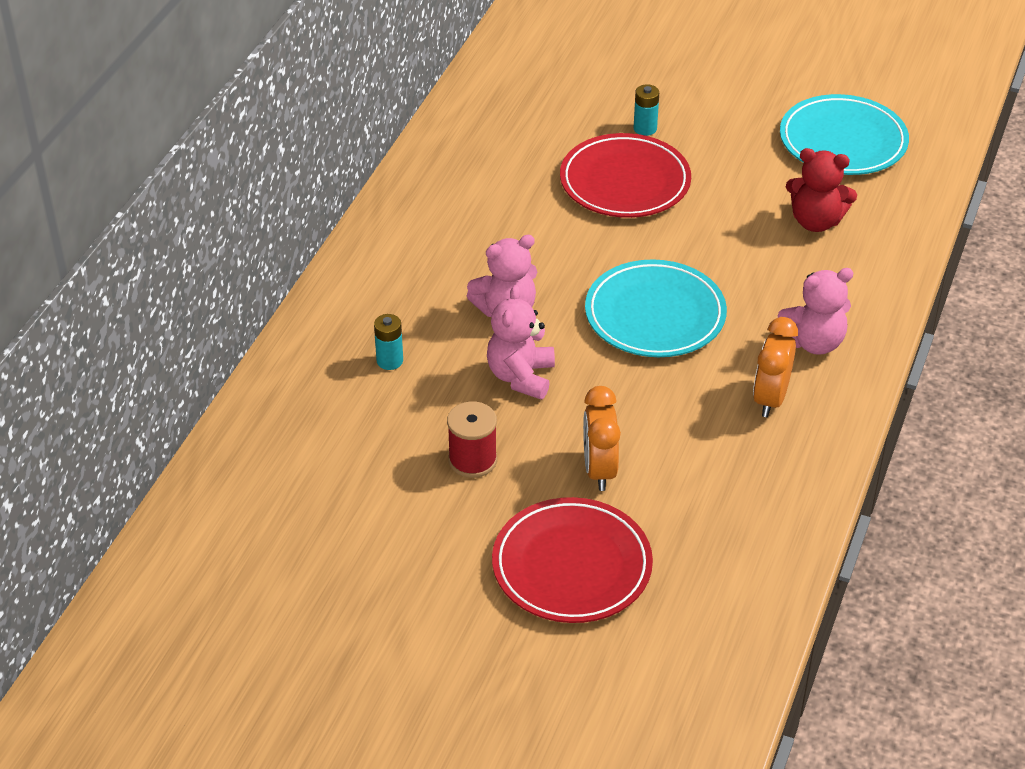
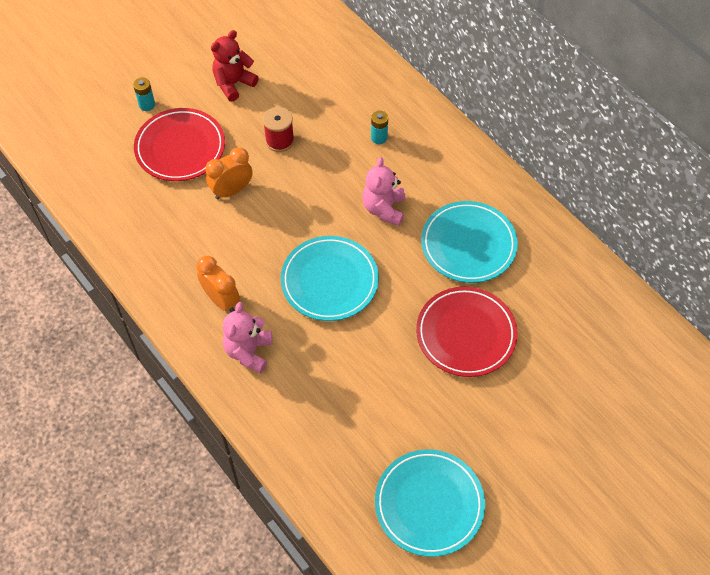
camera: 120 degrees right, 15 degrees up
pink teddy bear [487,285,555,399] -> none
orange clock [583,386,621,491] -> orange clock turned 60 degrees counterclockwise [205,147,253,199]
turquoise battery [634,84,659,136] -> turquoise battery moved to [133,78,155,111]
red teddy bear [786,148,857,232] -> red teddy bear moved to [211,30,259,102]
none -> turquoise plate [421,201,518,283]

